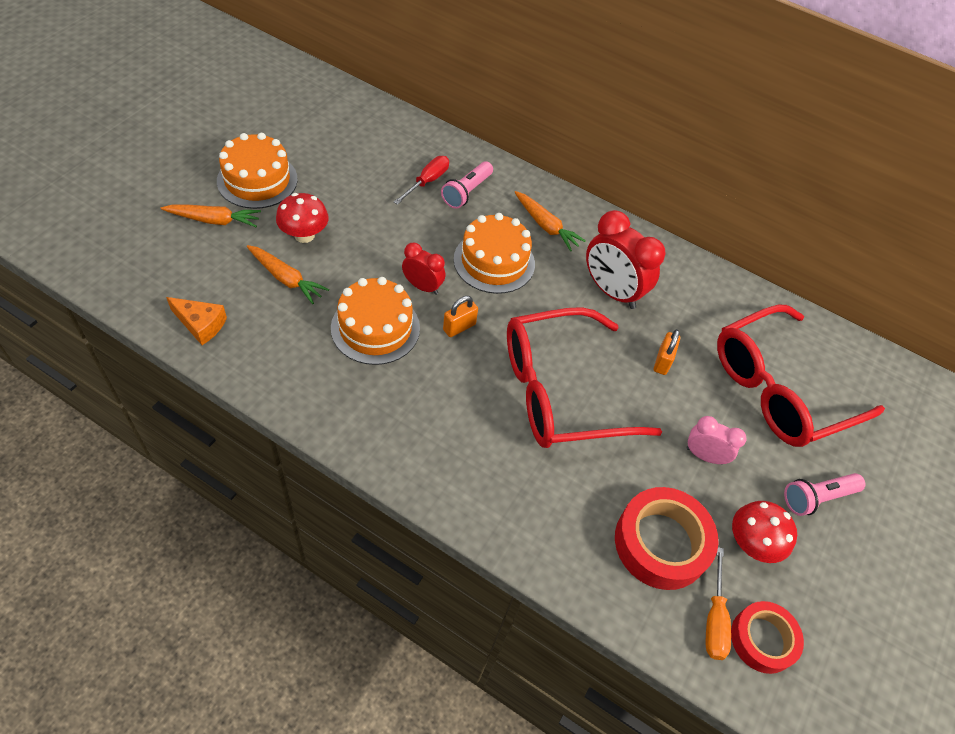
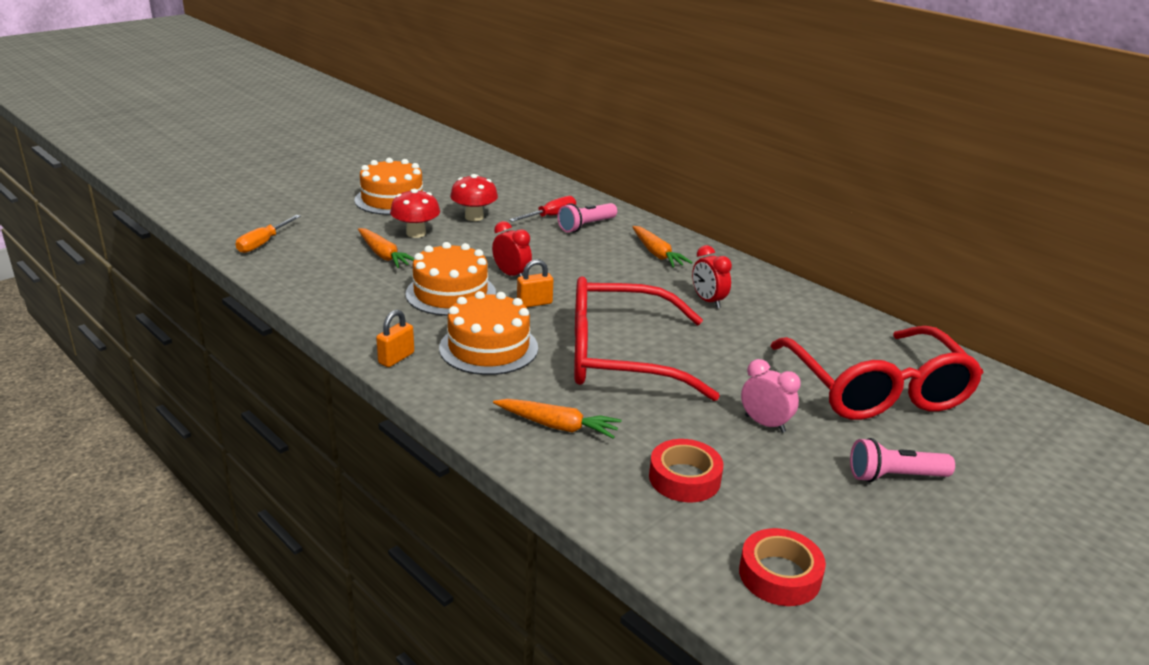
camera: 20 degrees right, 25 degrees down
orange carrot [161,205,261,227] -> orange carrot moved to [493,399,622,439]
orange cheese [166,297,227,345] -> none
orange cake [454,213,535,294] -> orange cake moved to [439,291,538,375]
red clock [586,210,665,309] -> red clock [692,245,732,308], size x0.57
red tape [615,487,719,590] -> red tape [649,439,723,502], size x0.64
orange padlock [654,329,680,375] -> orange padlock moved to [376,310,414,367]
orange screwdriver [706,547,731,660] -> orange screwdriver moved to [236,215,301,253]
red glasses [717,305,885,447] -> red glasses turned 90 degrees counterclockwise [771,326,984,420]
red mushroom [732,501,797,563] -> red mushroom moved to [450,174,498,221]

